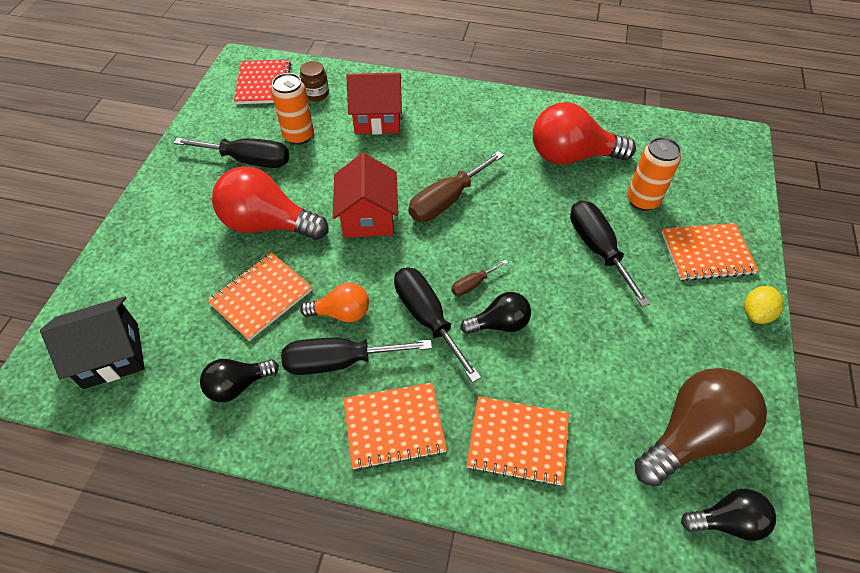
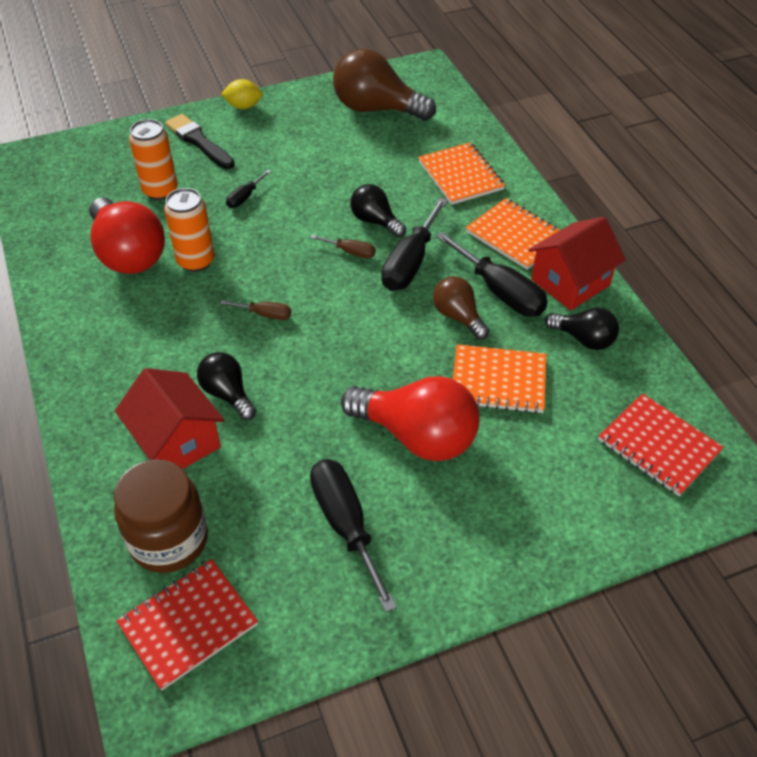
camera: 125 degrees left, 5 degrees down
black house [40,296,145,389] -> red notebook [598,393,724,496]
red light bulb [212,166,328,240] -> red light bulb turned 45 degrees counterclockwise [341,376,479,461]
orange can [271,73,314,145] -> orange can moved to [164,188,214,272]
brown jar [300,61,329,101] -> brown jar [114,459,208,573], size x1.87
orange light bulb [300,282,369,322] -> brown light bulb [433,276,490,340]
red house [333,153,399,238] -> red house moved to [528,217,626,311]
brown screwdriver [408,151,504,222] -> brown screwdriver [220,300,291,320], size x0.50
black screwdriver [570,200,651,307] -> black screwdriver [226,170,271,208], size x0.50
orange notebook [661,223,759,281] -> black brush [165,114,235,169]
black light bulb [681,488,776,541] -> black light bulb moved to [197,352,256,420]

